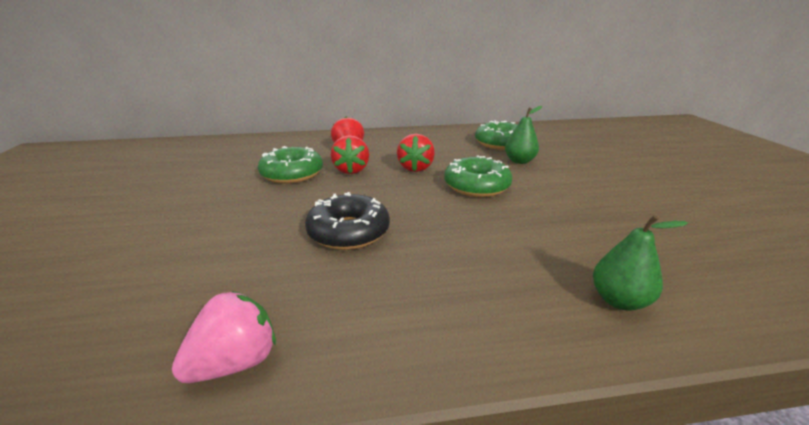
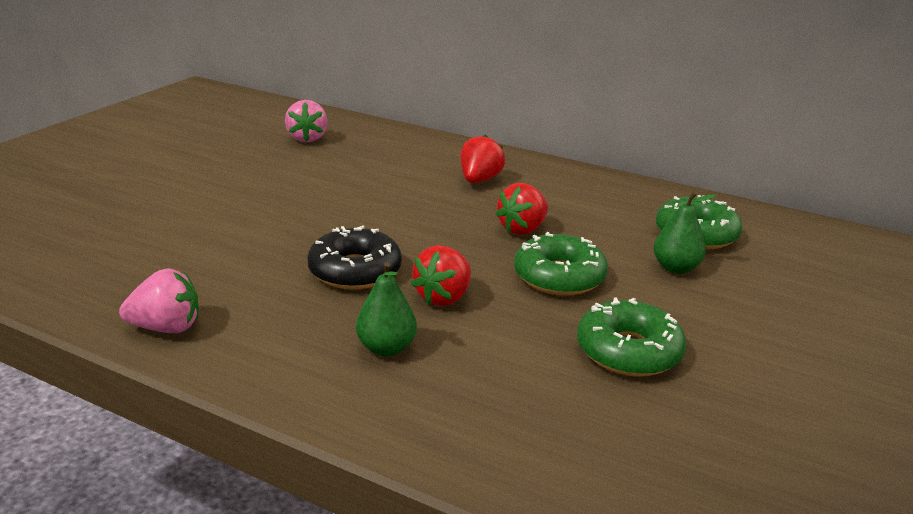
camera: 35 degrees right, 0 degrees up
green donut [258,146,323,184] -> green donut moved to [577,298,687,377]
red strawberry [331,135,369,174] -> red strawberry moved to [411,245,471,306]
green pear [593,215,688,311] -> green pear moved to [356,262,417,356]
none -> pink strawberry [285,100,328,142]

